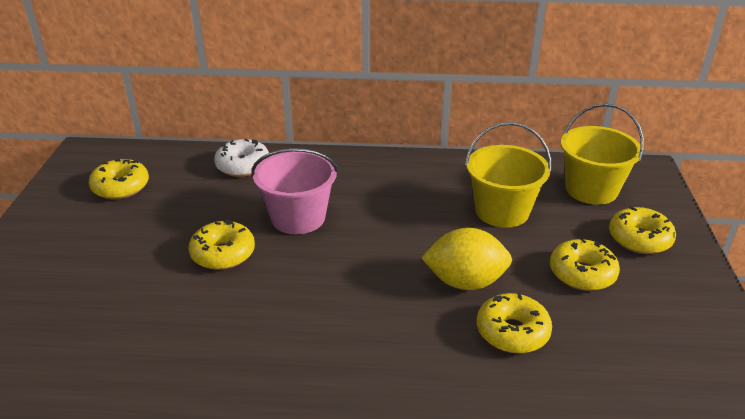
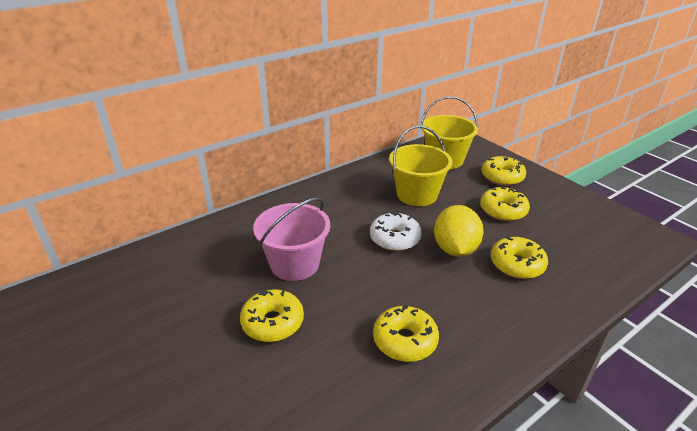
camera: 40 degrees left, 0 degrees up
yellow donut [89,158,149,199] -> yellow donut moved to [373,305,439,362]
white donut [214,139,269,177] -> white donut moved to [370,212,422,251]
yellow lemon [421,228,512,290] -> yellow lemon turned 45 degrees counterclockwise [434,205,484,257]

